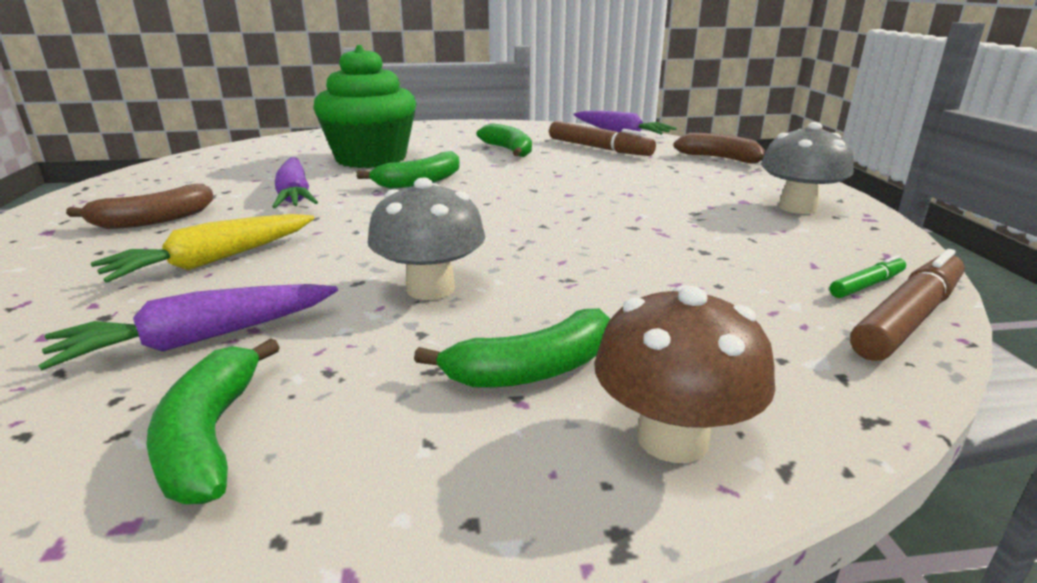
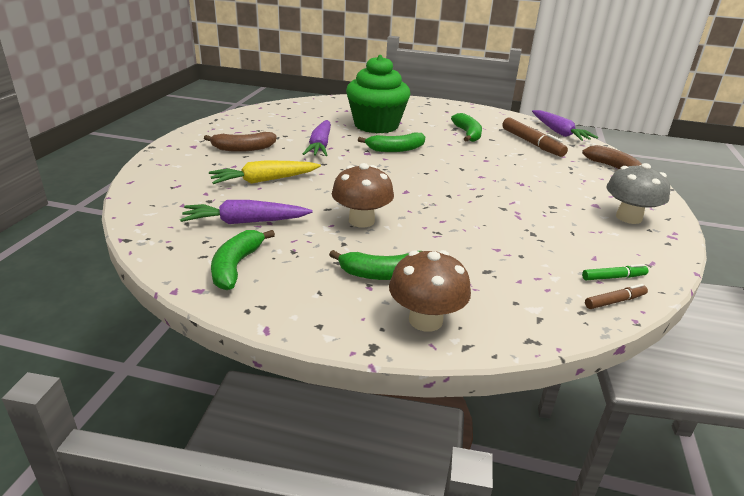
camera: 20 degrees right, 5 degrees up
grey mushroom [368,178,485,300] -> brown mushroom [332,163,394,228]
brown marker [850,249,965,361] -> brown marker [585,284,648,309], size x0.52

